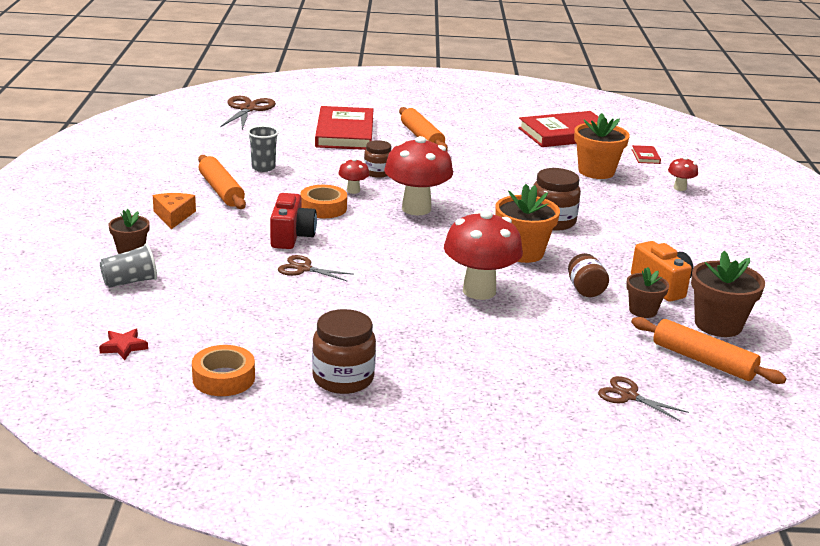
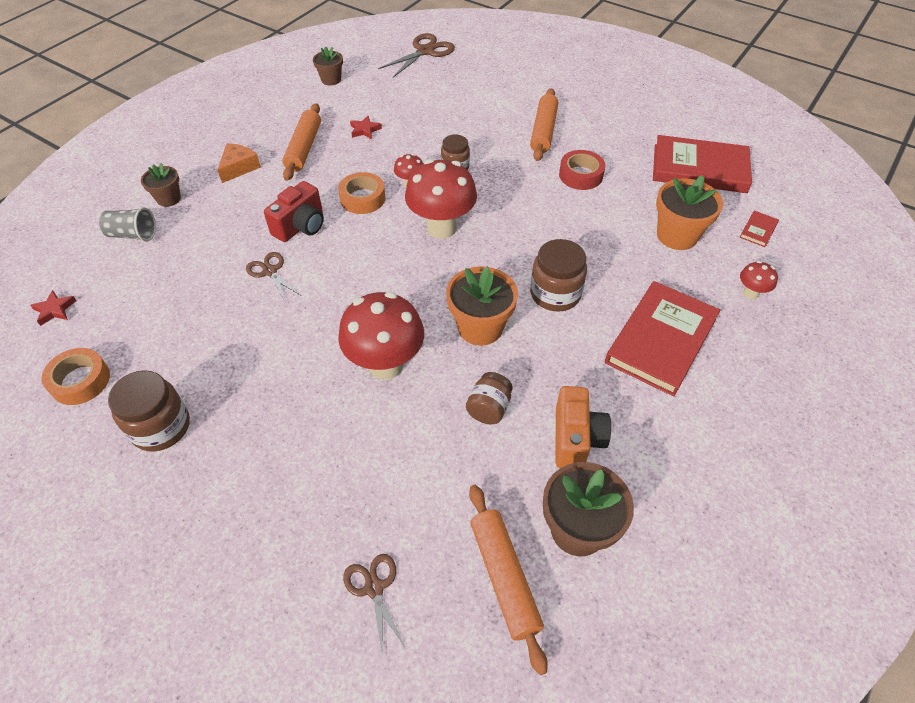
camera: 35 degrees right, 25 degrees up
grey cup [248,126,279,172] -> red star [350,116,382,139]
red book [315,106,373,150] -> red book moved to [605,281,720,397]
brown flower pot [626,267,669,318] -> brown flower pot moved to [313,46,343,86]
none -> red tape [559,150,605,190]

